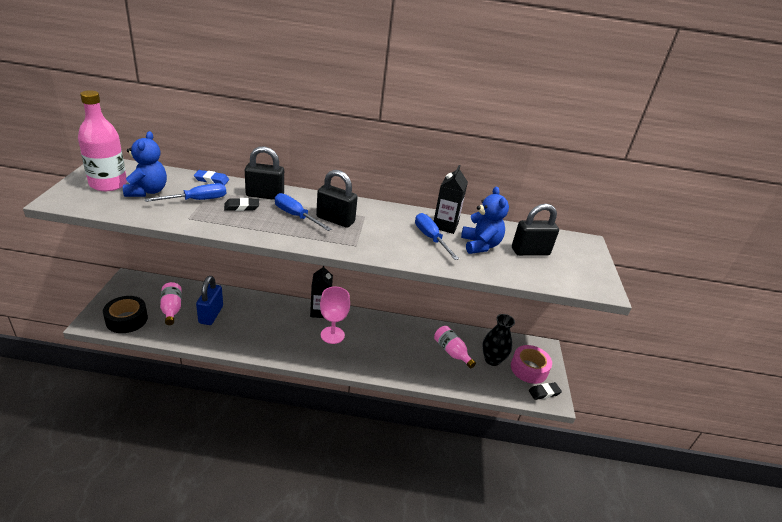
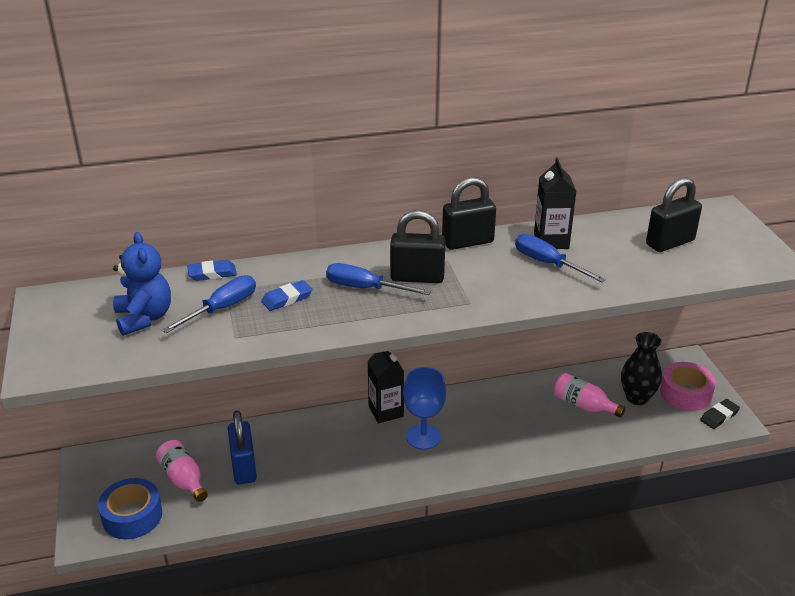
camera: 15 degrees left, 0 degrees up
pink bottle [78,90,127,191] -> none
black tape [103,296,148,333] -> blue tape [98,478,162,539]
black eraser [224,198,259,211] -> blue eraser [261,280,312,311]
black padlock [245,146,284,200] -> black padlock moved to [442,177,496,250]
pink goblet [320,287,350,344] -> blue goblet [403,367,446,450]
blue teddy bear [461,187,509,254] -> none

